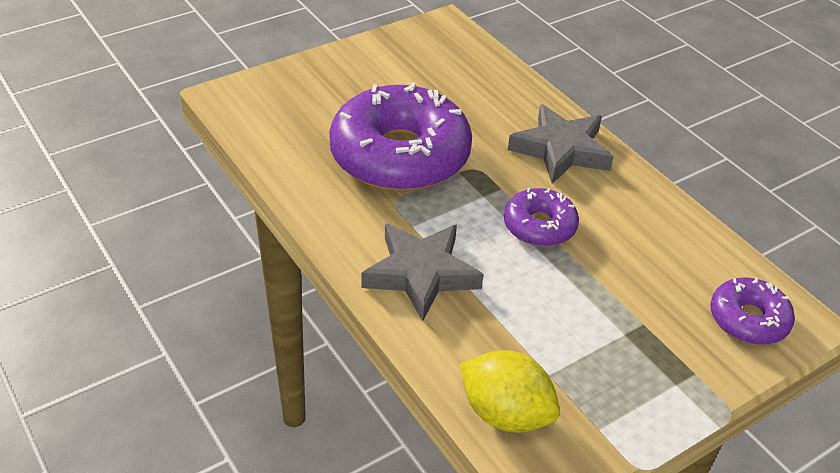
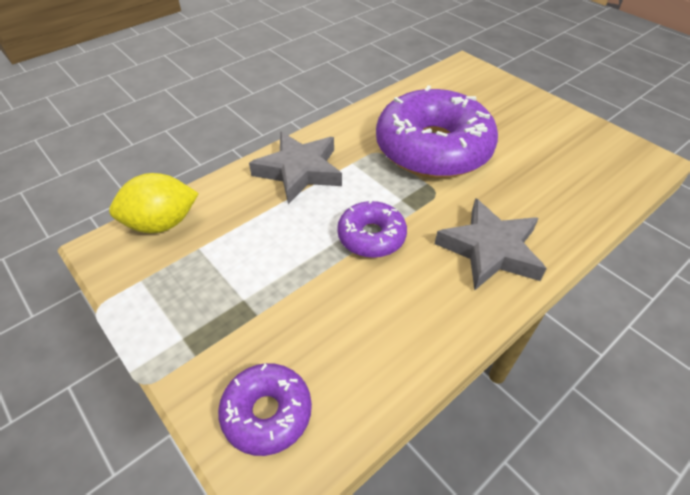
camera: 85 degrees right, 5 degrees up
yellow lemon [460,350,560,433] -> yellow lemon turned 45 degrees clockwise [109,173,199,233]

